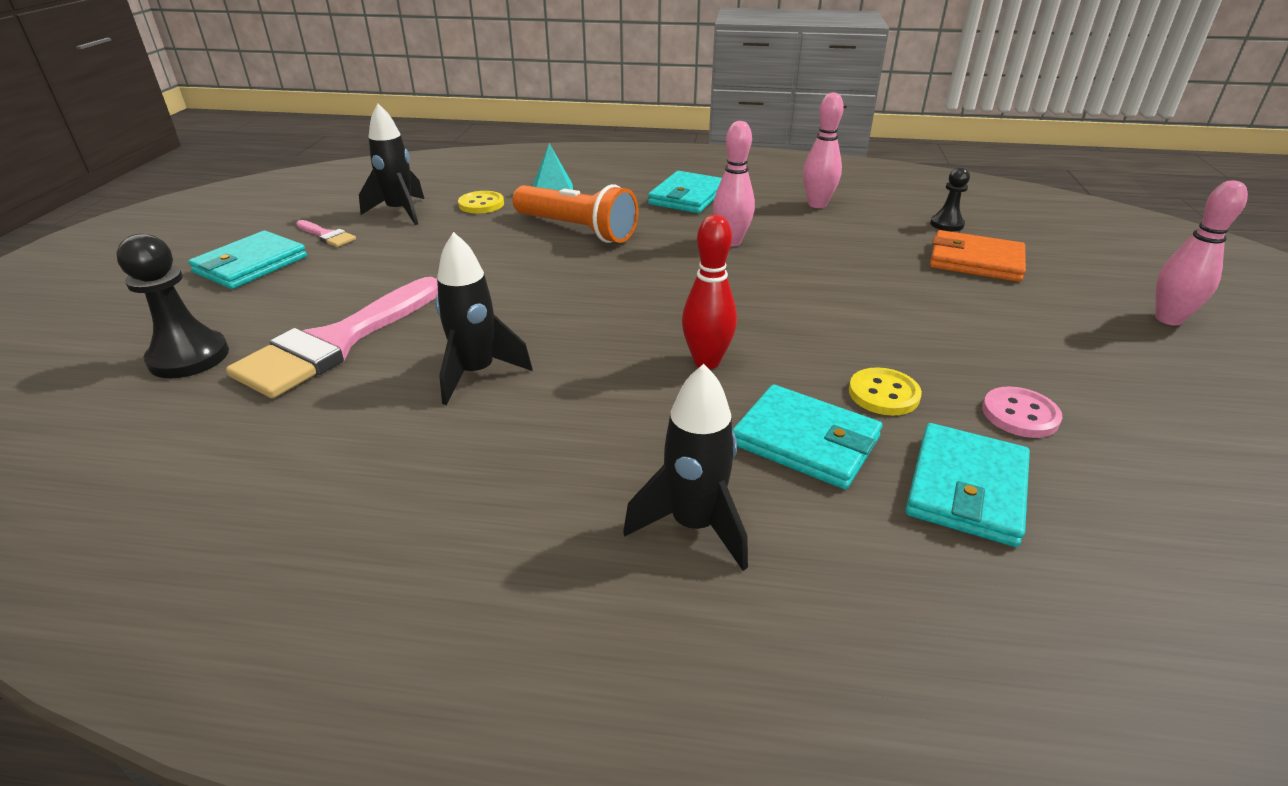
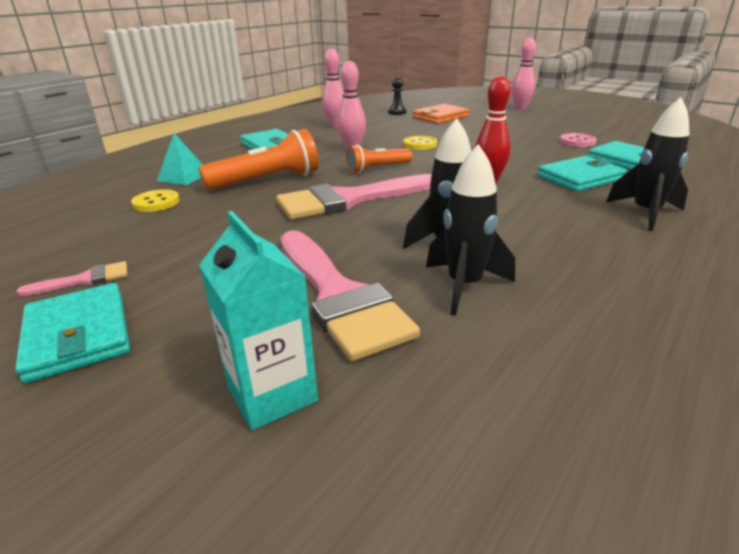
camera: 60 degrees left, 5 degrees down
black pawn [116,234,229,378] -> turquoise carton [199,211,318,430]
black rocket [359,104,424,225] -> black rocket moved to [426,144,515,316]
yellow button [849,367,922,416] -> yellow button moved to [403,136,437,150]
none -> pink brush [276,174,432,220]
none -> orange flashlight [346,145,412,173]

